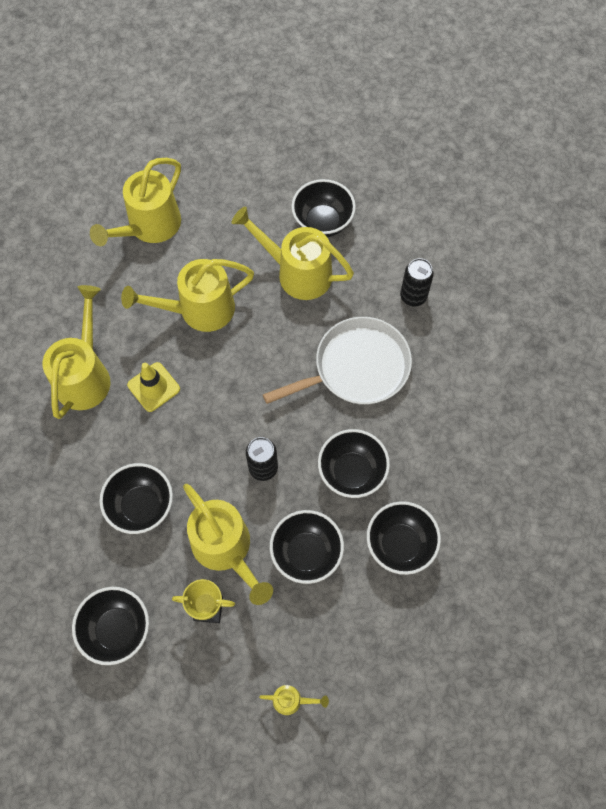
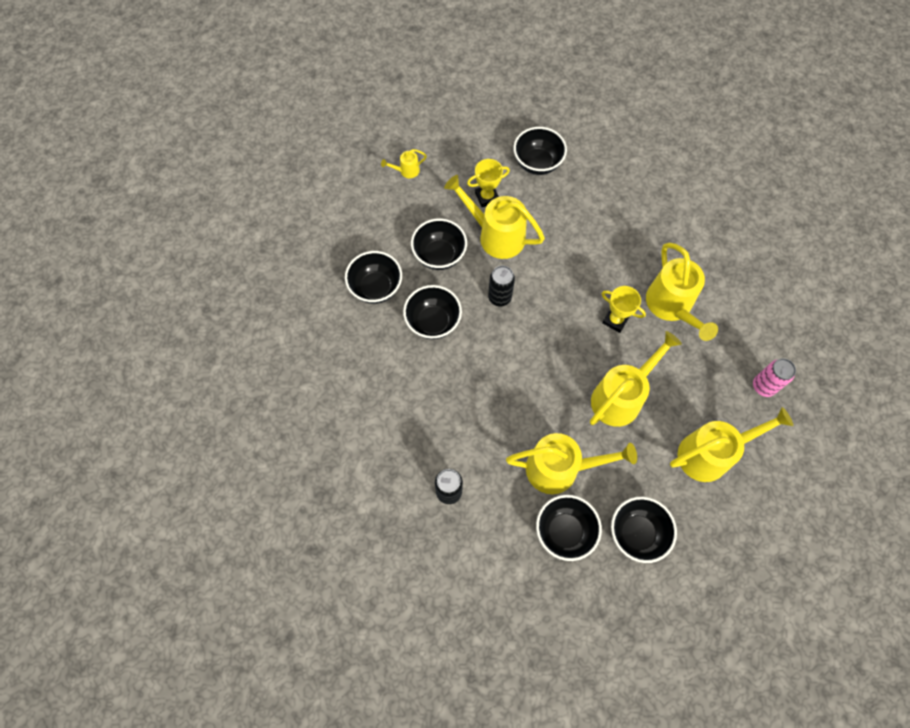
camera: 155 degrees right, 0 degrees up
yellow watering can [90,158,181,246] -> yellow watering can turned 60 degrees clockwise [670,407,793,482]
black bowl [99,463,173,534] -> black bowl moved to [611,497,677,563]
yellow traffic cone [127,362,180,412] -> yellow trophy [602,286,646,333]
white pan [263,317,412,405] -> none
none -> pink can [753,358,796,397]

